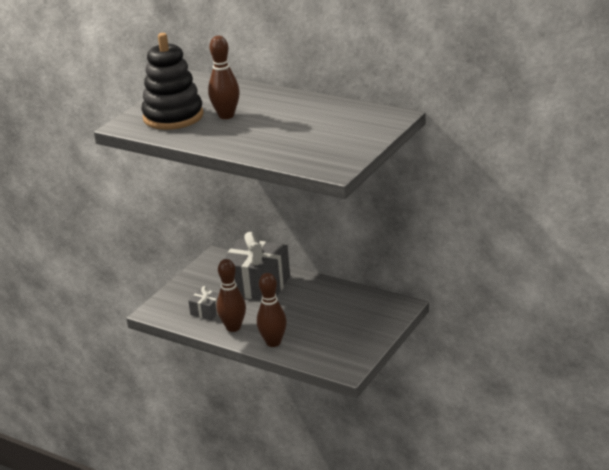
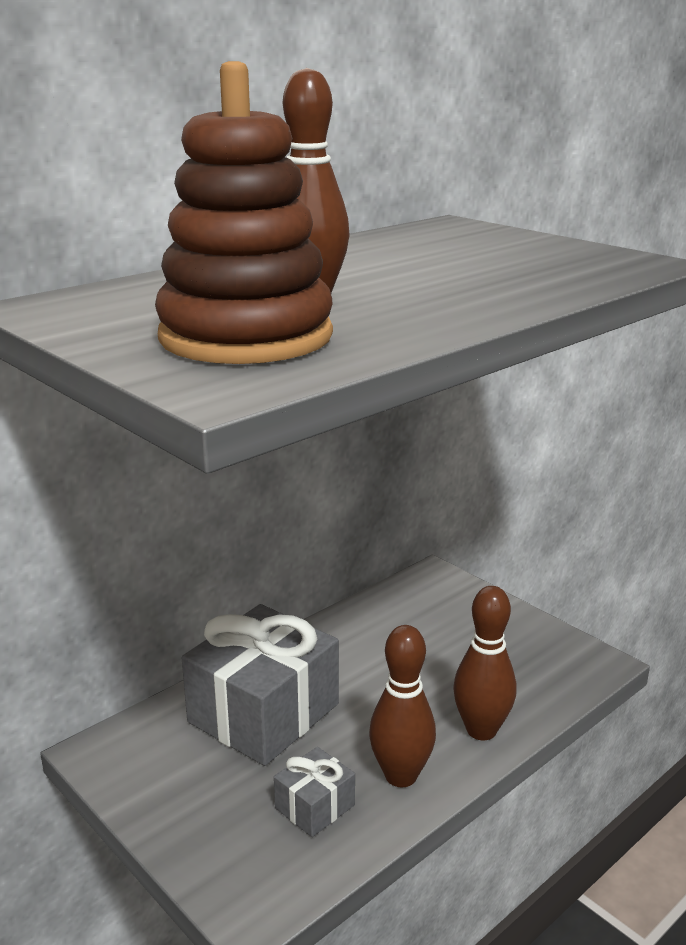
camera: 75 degrees left, 5 degrees down
black stacking toy [141,33,204,130] -> brown stacking toy [155,61,333,364]

